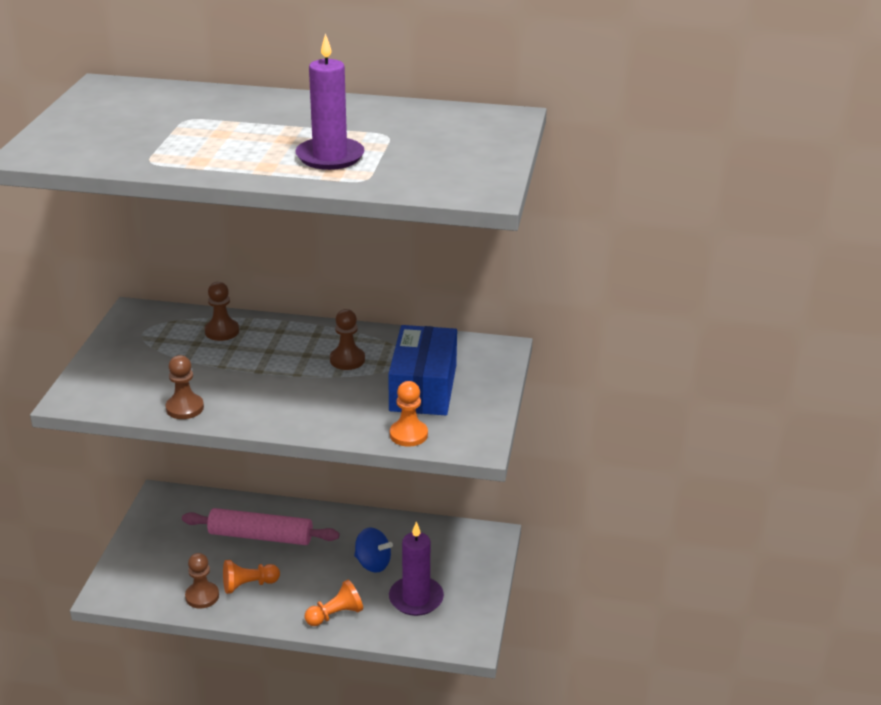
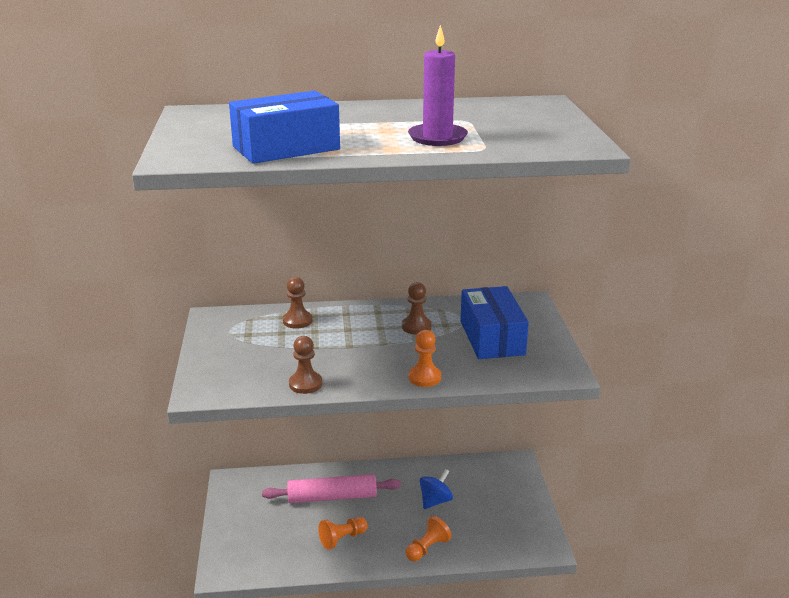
camera: 15 degrees left, 5 degrees down
brown pawn [185,553,219,609] -> none
blue spinning top [354,527,393,573] -> blue spinning top turned 60 degrees counterclockwise [420,469,453,509]
purple candle [389,521,444,616] -> none
orange pawn [390,381,428,447] -> orange pawn moved to [409,330,441,387]
none -> blue box [229,91,340,164]

